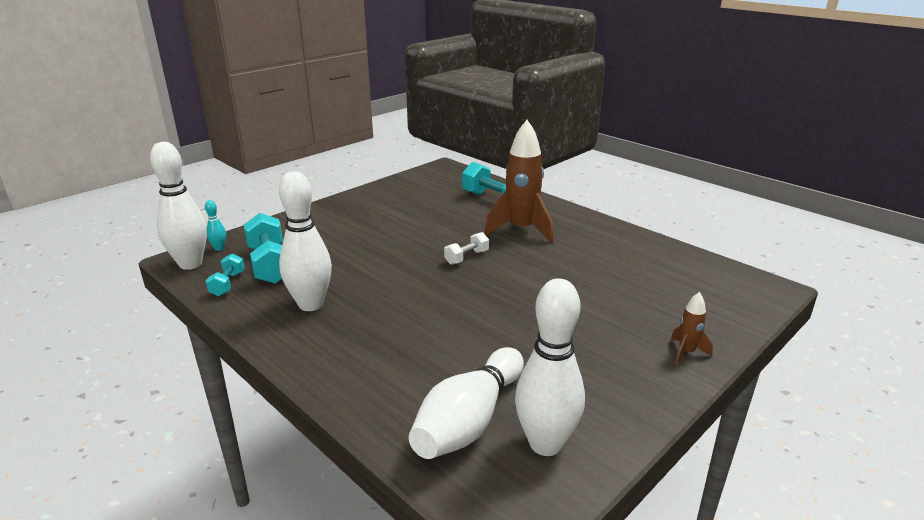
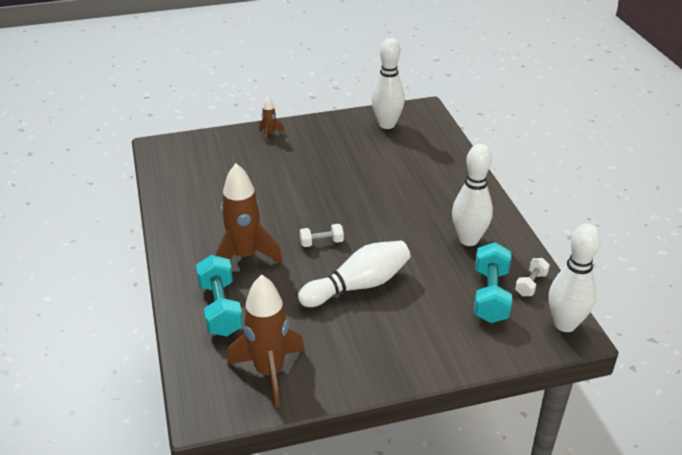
camera: 150 degrees left, 10 degrees up
turquoise bowling pin [205,200,226,251] -> none
turquoise dumbbell [206,253,245,296] -> white dumbbell [515,258,550,296]
white bowling pin [409,347,524,459] -> white bowling pin moved to [298,241,411,307]
none -> brown rocket [227,275,305,408]

